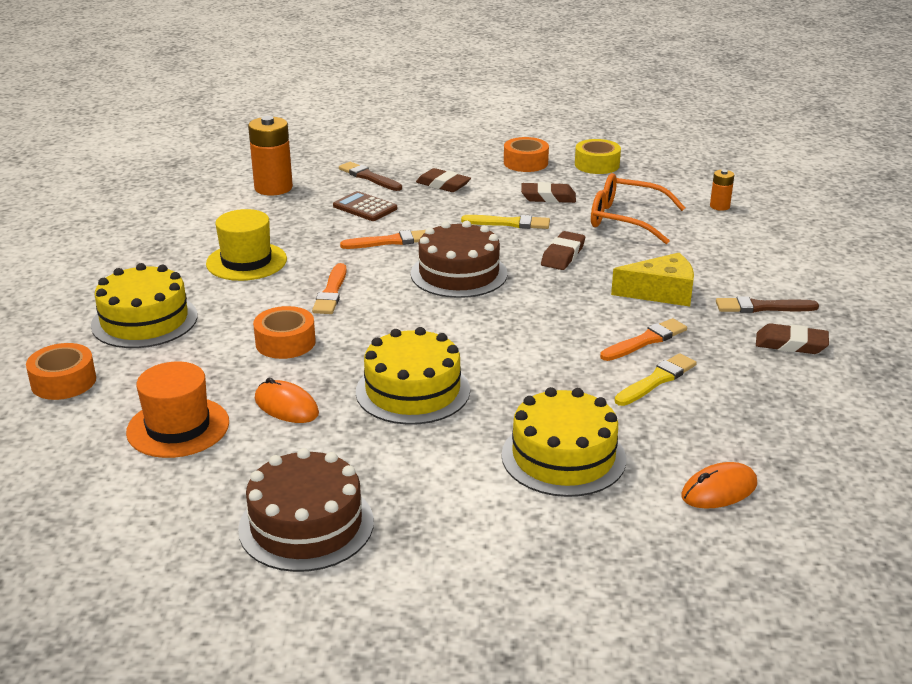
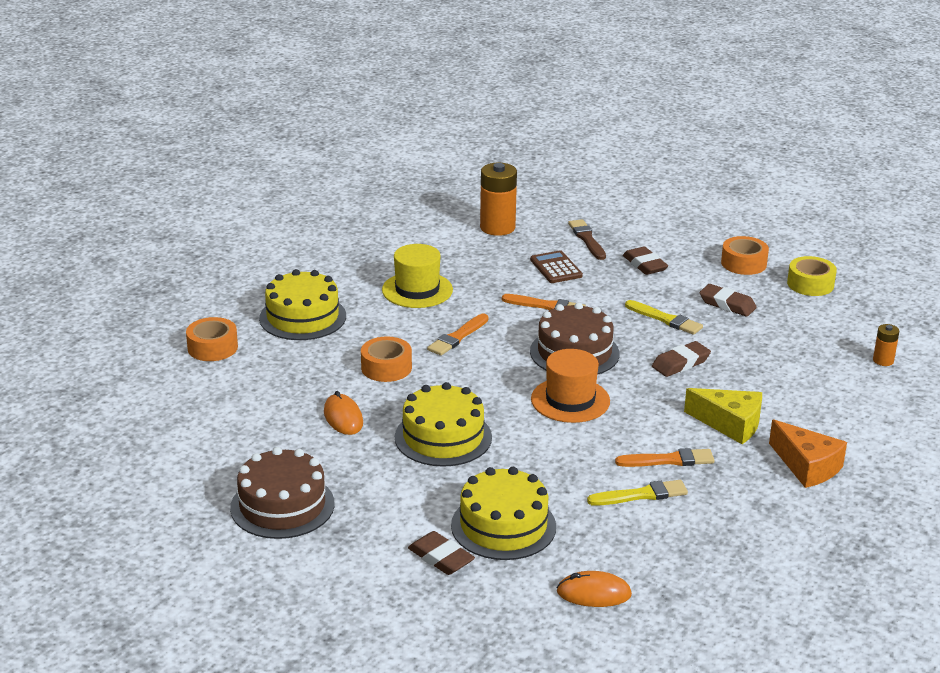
camera: 30 degrees right, 0 degrees up
orange hat [126,362,229,458] -> orange hat moved to [531,349,610,423]
orange glasses [591,173,686,244] -> none
brown brush [716,296,819,313] -> orange cheese [769,419,847,488]
brown eraser [756,323,829,354] -> brown eraser moved to [408,531,475,575]

